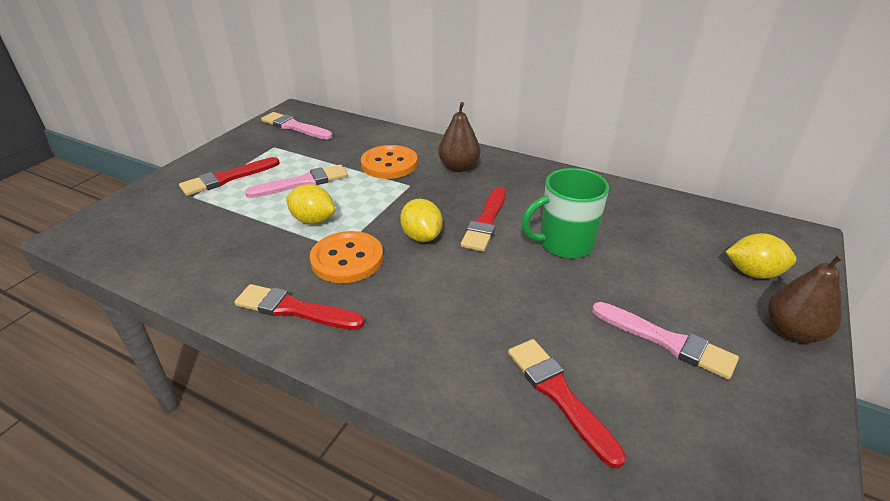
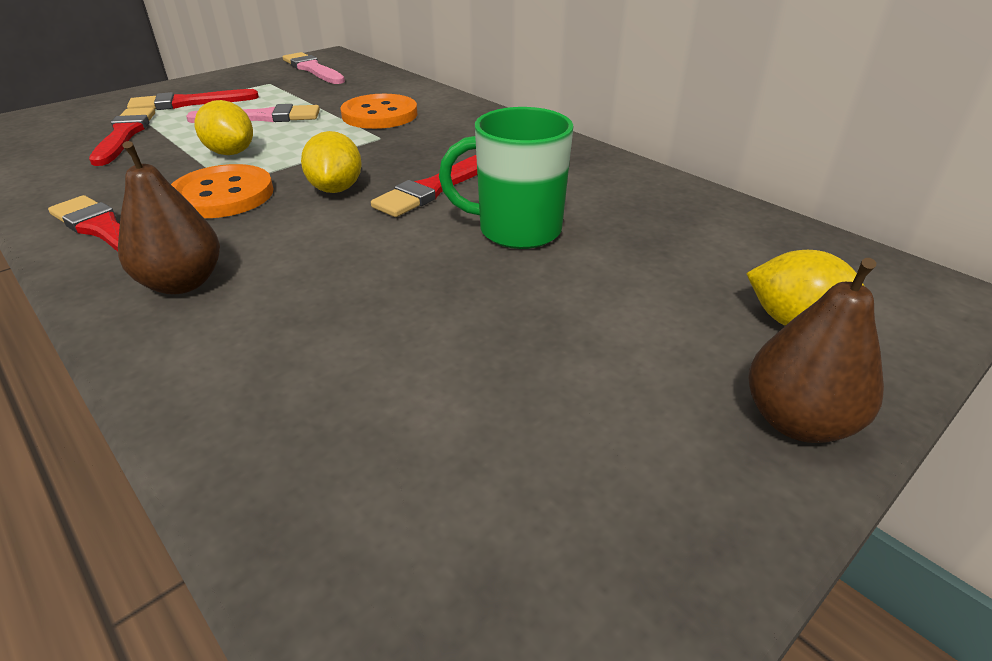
camera: 20 degrees right, 0 degrees up
brown pear [438,102,480,172] -> brown pear moved to [118,141,220,294]
red brush [508,339,626,469] -> red brush moved to [89,108,155,166]
pink brush [592,302,739,380] -> none

